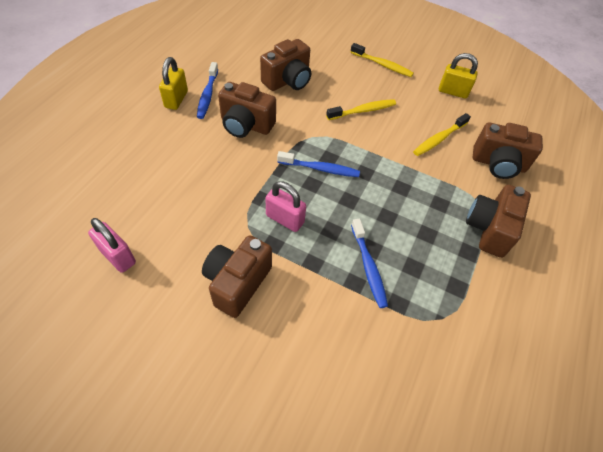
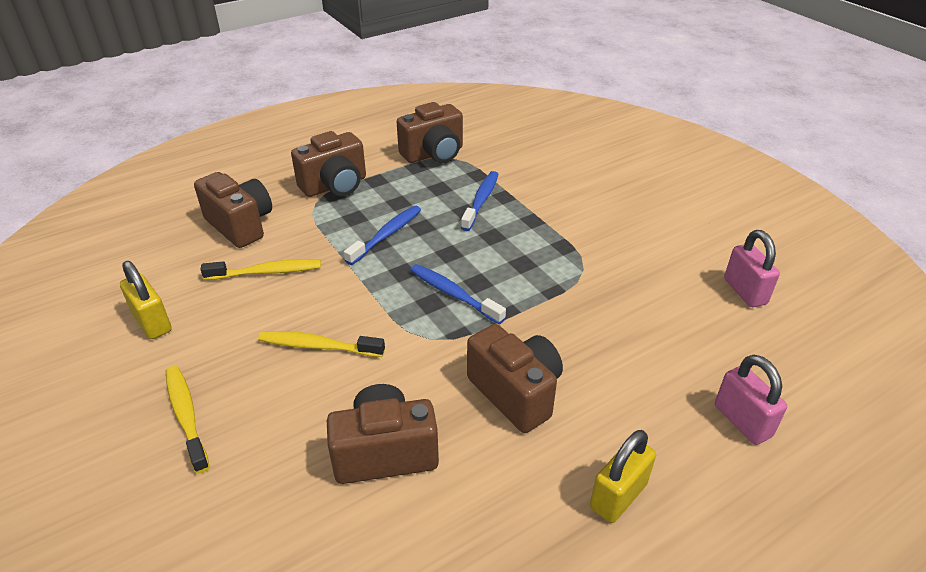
camera: 145 degrees left, 15 degrees down
blue toothbrush [197,62,218,119] -> blue toothbrush moved to [344,206,421,265]
brown camera [202,235,272,318] -> brown camera moved to [397,102,463,163]
pink padlock [266,181,306,232] -> pink padlock moved to [715,355,787,445]

